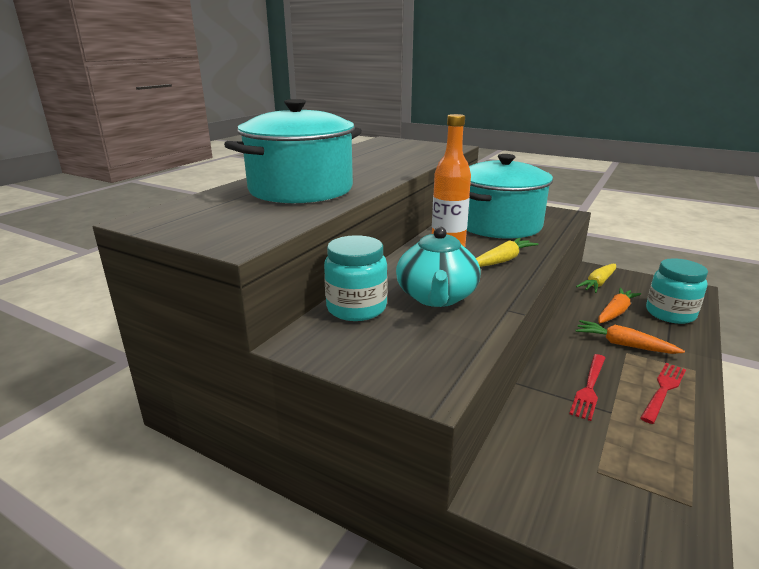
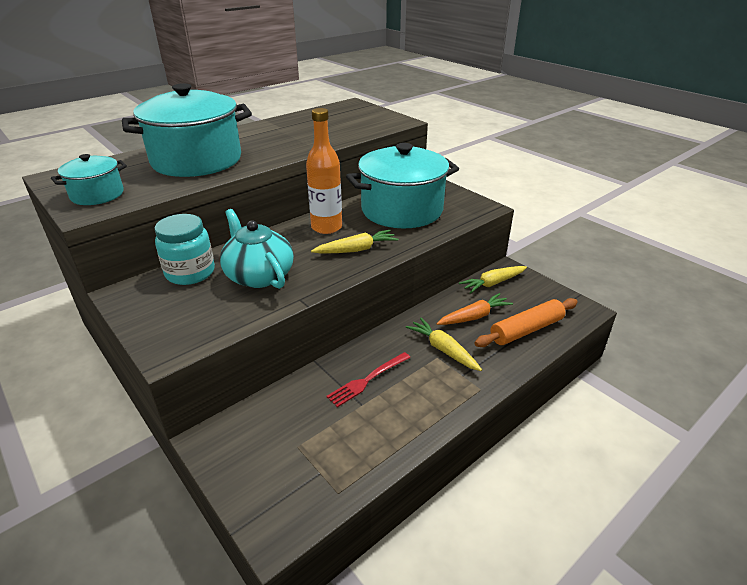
camera: 20 degrees right, 10 degrees up
turquoise teapot [396,227,480,307] -> turquoise teapot turned 120 degrees clockwise [220,209,294,289]
orange carrot [575,320,685,354] -> yellow carrot [406,318,482,371]
red fork [640,363,686,424] -> none
turquoise jar [646,258,708,324] -> orange rolling pin [475,298,578,347]
none -> turquoise pot [51,154,127,205]

